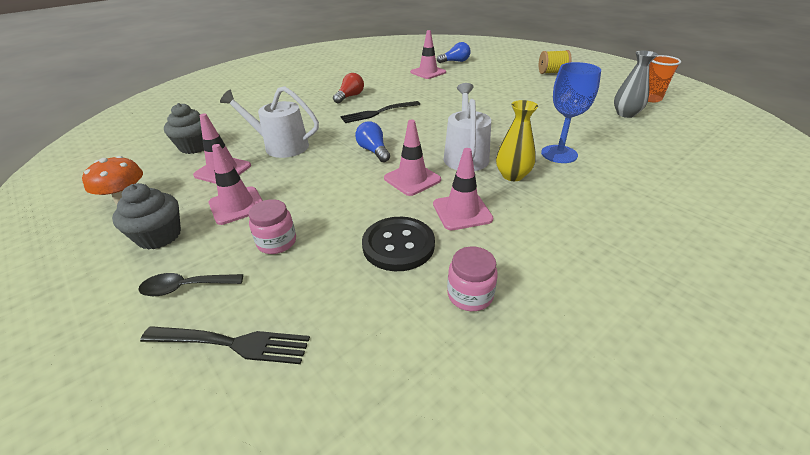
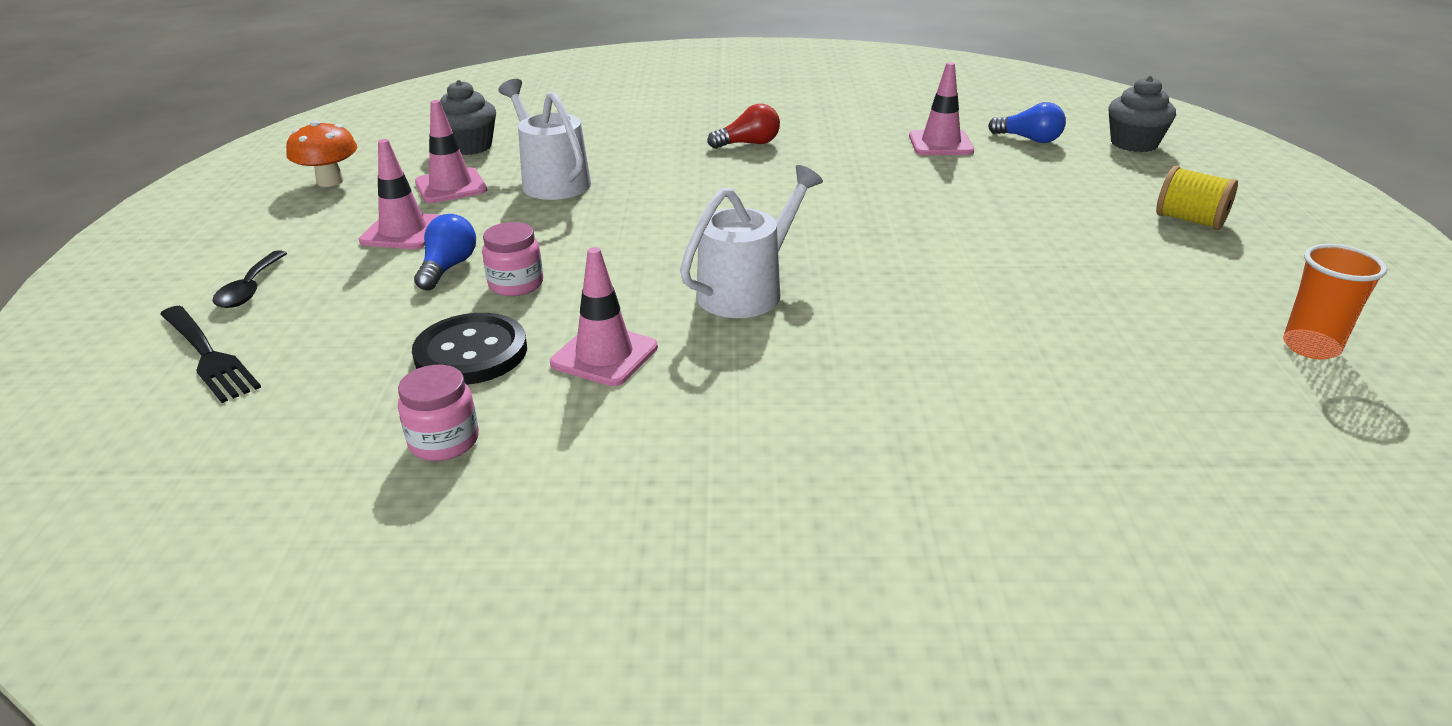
camera: 40 degrees right, 5 degrees down
grey cupcake [112,183,181,250] -> grey cupcake moved to [1109,76,1176,152]
black spoon [139,273,243,296] -> black spoon turned 120 degrees counterclockwise [212,251,287,308]
pink jar [249,199,296,254] -> pink jar moved to [482,222,543,296]
black fork [340,101,420,123] -> none
blue light bulb [355,121,390,162] -> blue light bulb moved to [414,214,476,291]
pink traffic cone [384,120,441,196] -> none
yellow vase [496,100,538,181] -> none
blue goblet [541,62,601,163] -> none
grey vase [614,50,658,118] -> none

